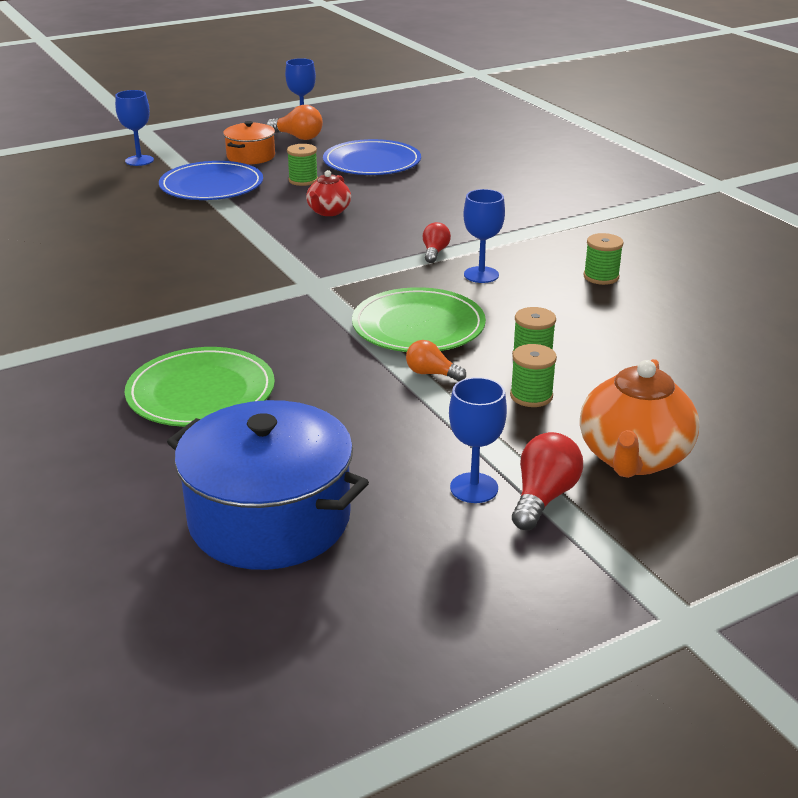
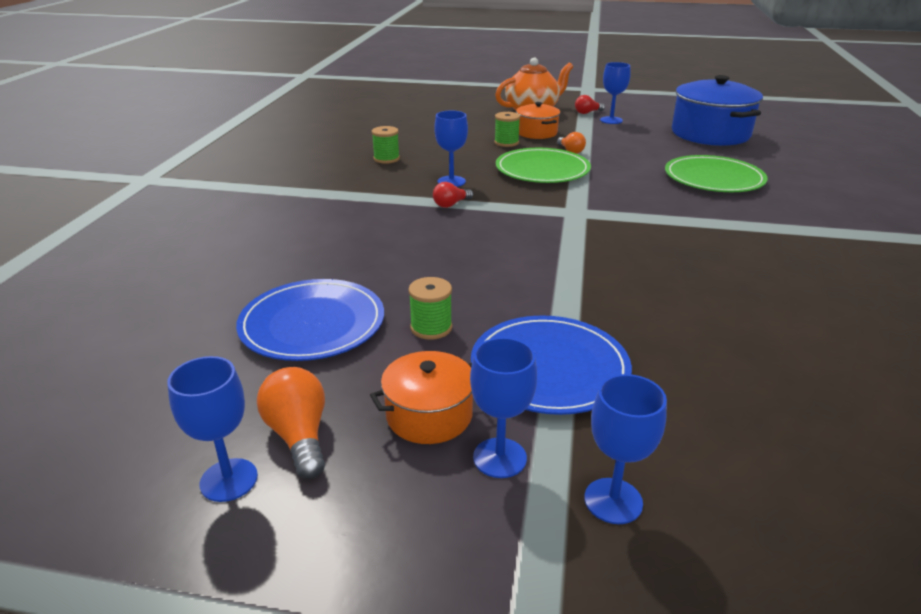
camera: 140 degrees left, 0 degrees up
red teapot [306,170,351,216] -> none
green spool [510,344,557,407] -> orange pot [516,102,560,139]
red light bulb [512,432,583,530] -> red light bulb [575,95,605,114], size x0.66
none -> blue goblet [470,337,537,478]

